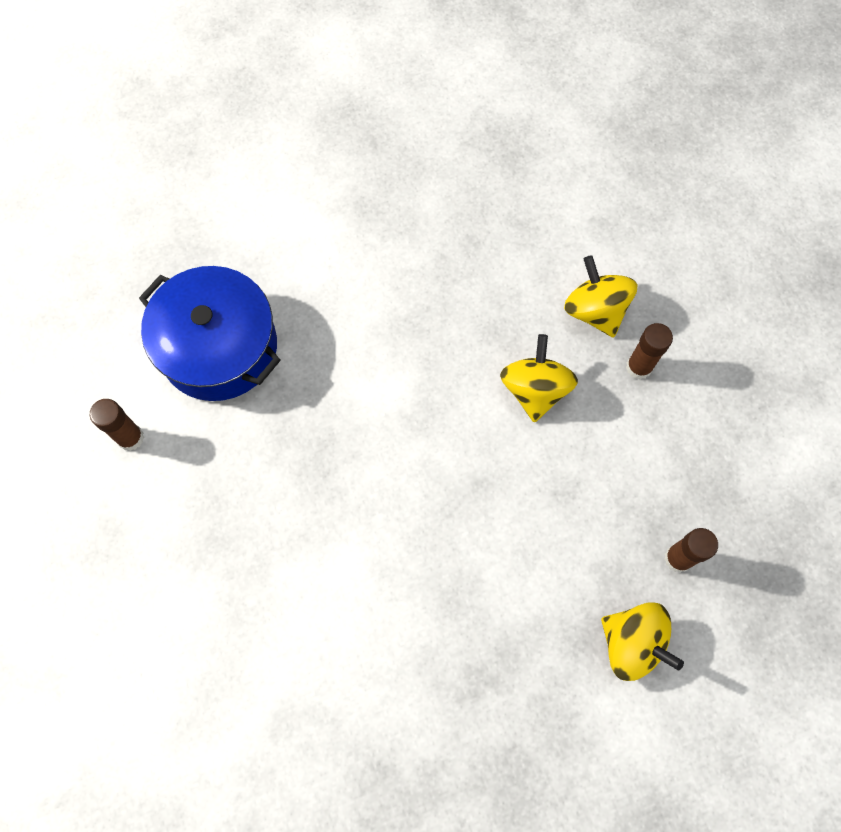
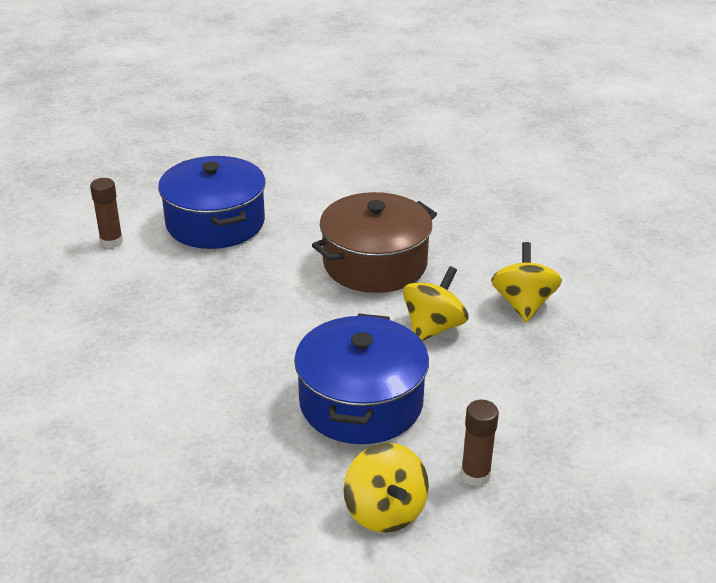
camera: 30 degrees right, 35 degrees down
brown glue stick [626,323,673,379] -> none
none -> blue pot [294,313,429,444]
none -> brown pot [312,192,437,293]

